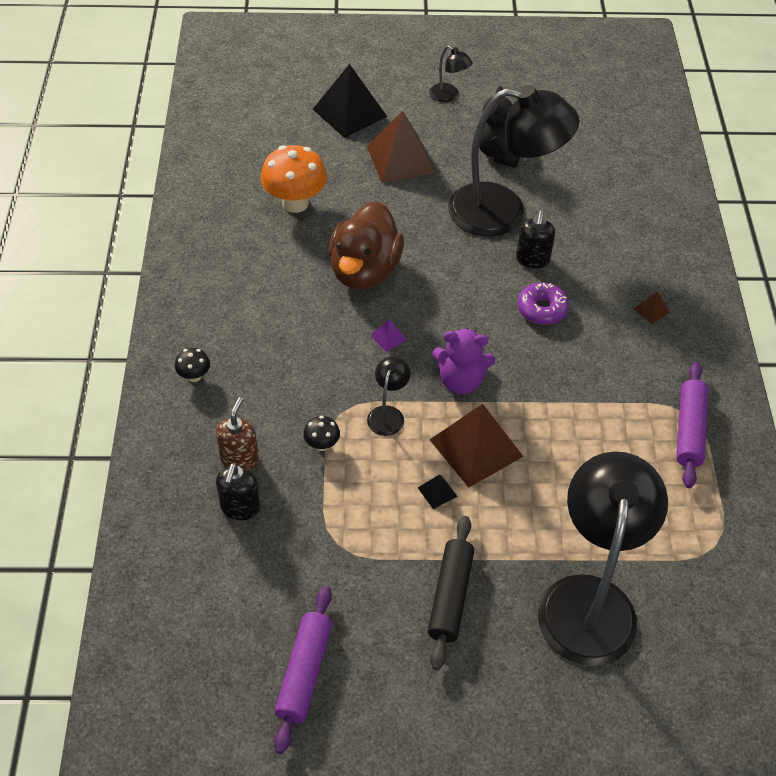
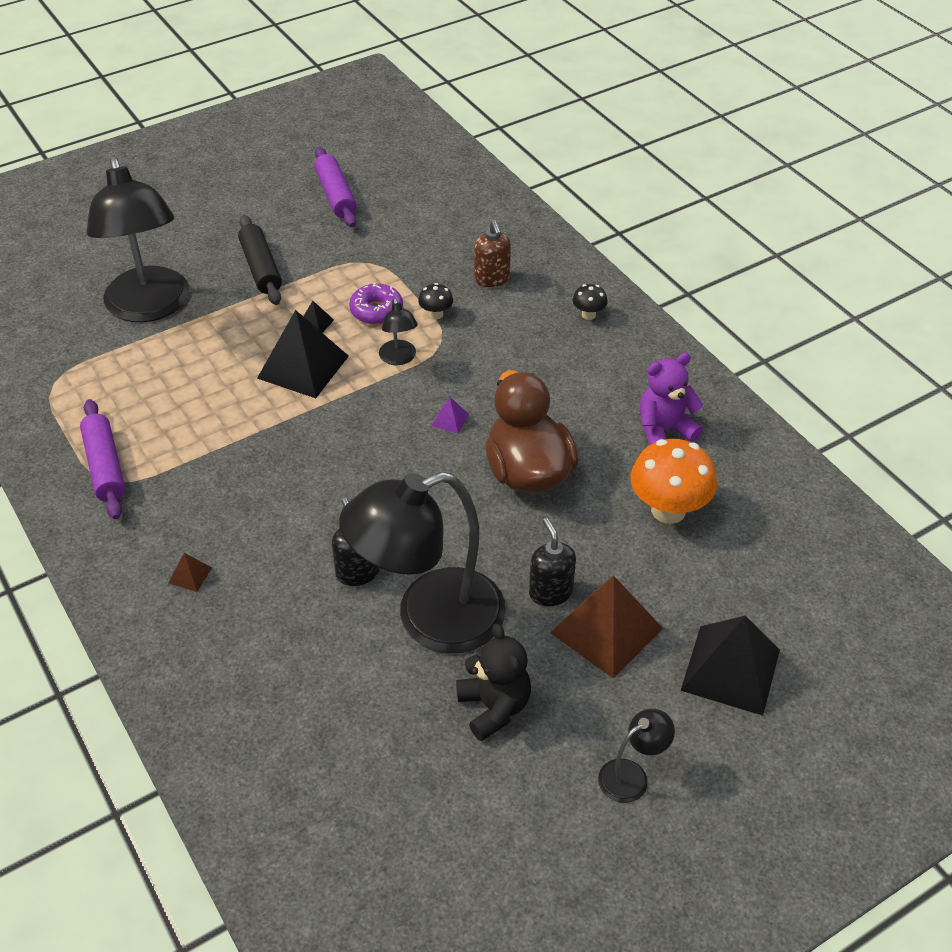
camera: 150 degrees right, 5 degrees down
black soap dispenser [216,463,260,520] -> black soap dispenser moved to [529,518,576,607]
black lamp [429,45,473,102] -> black lamp turned 135 degrees clockwise [598,708,675,803]
brown pyramid [430,404,523,488] -> black pyramid [257,310,349,398]
purple teddy bear [432,328,495,394] -> purple teddy bear moved to [640,353,703,445]
purple donut [518,282,569,325] -> purple donut moved to [349,283,403,325]

